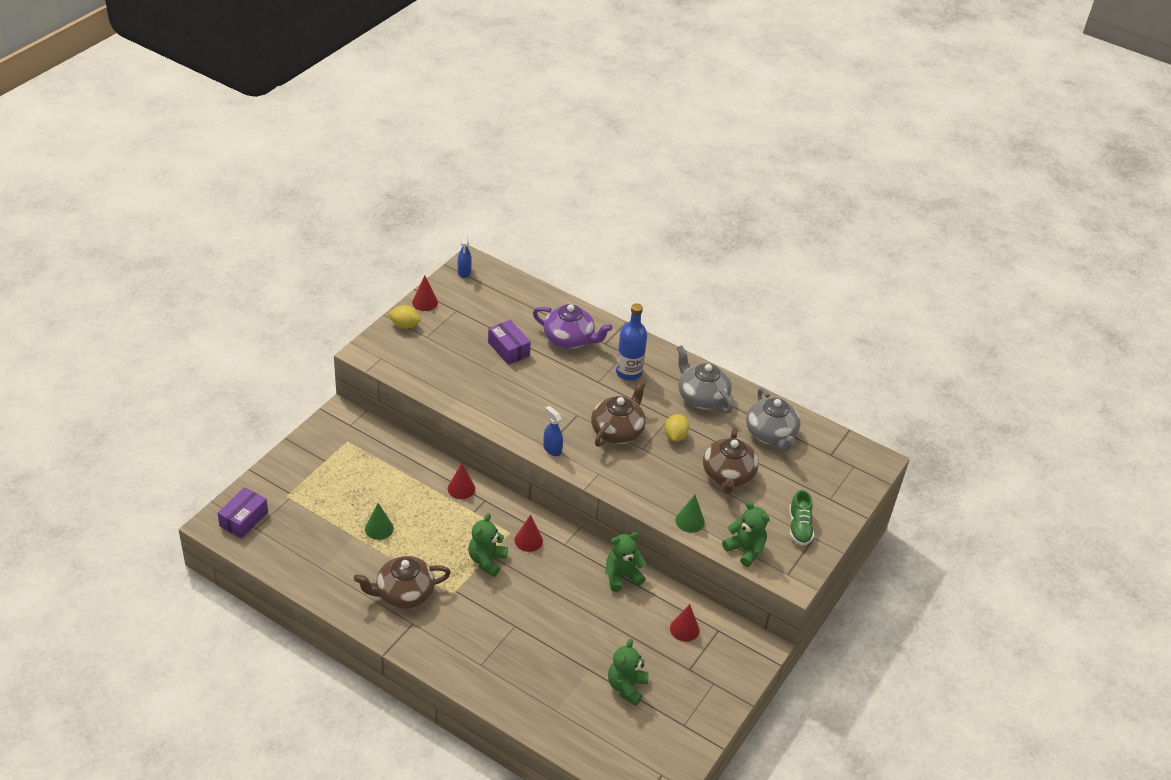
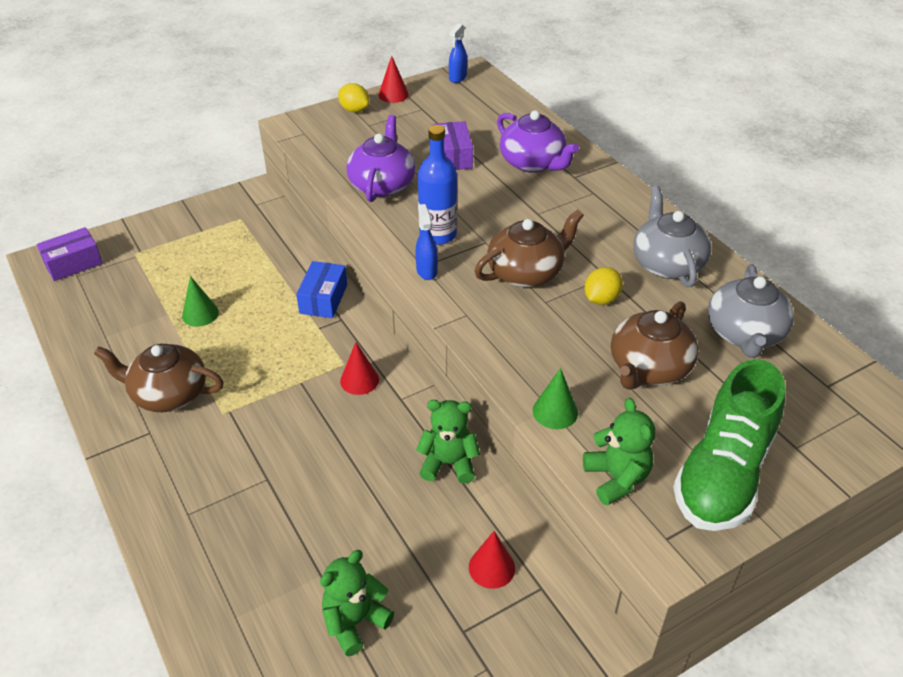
camera: 30 degrees right, 0 degrees up
red cone [448,463,475,499] -> blue box [296,261,347,318]
green teddy bear [469,513,508,577] -> none
blue bottle [616,303,647,381] -> blue bottle moved to [418,125,457,245]
green shoe [789,490,814,546] -> green shoe [673,359,785,531], size x1.92
none -> purple teapot [346,115,415,202]

